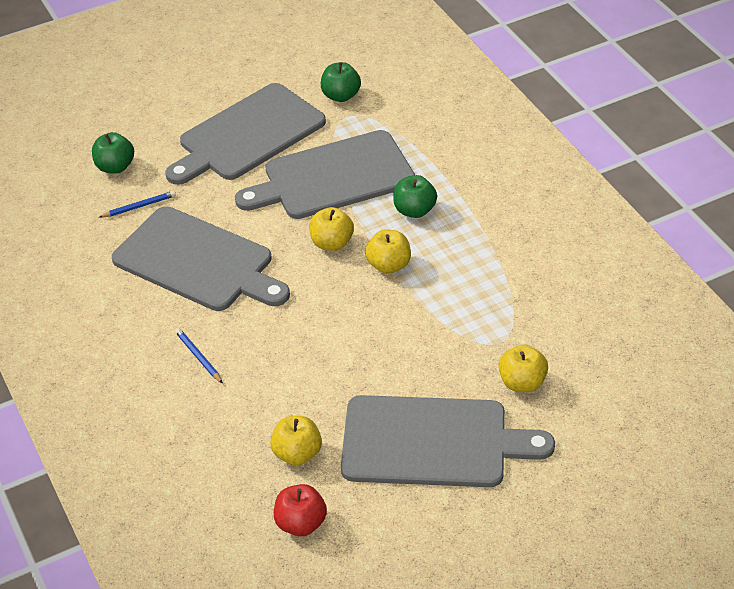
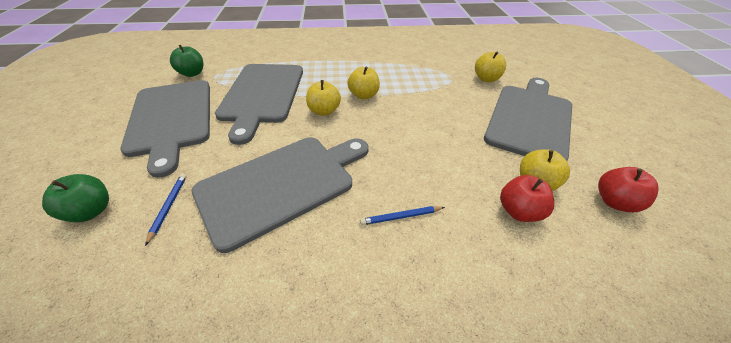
camera: 70 degrees left, 0 degrees up
green apple [393,175,437,218] -> none
none -> red apple [500,175,554,222]

